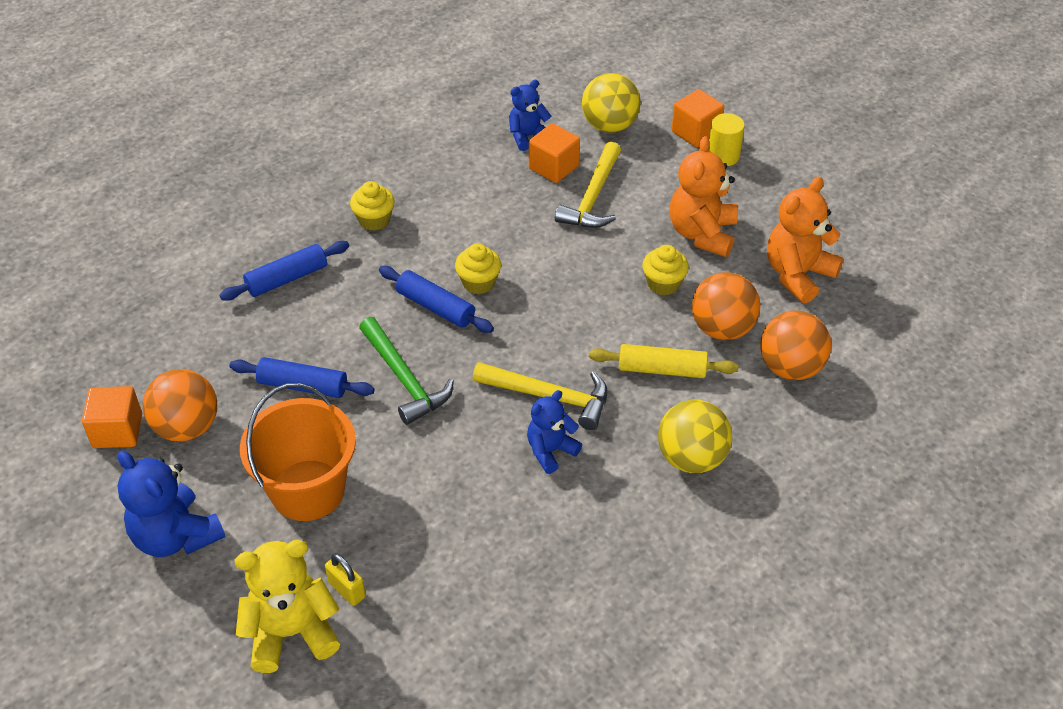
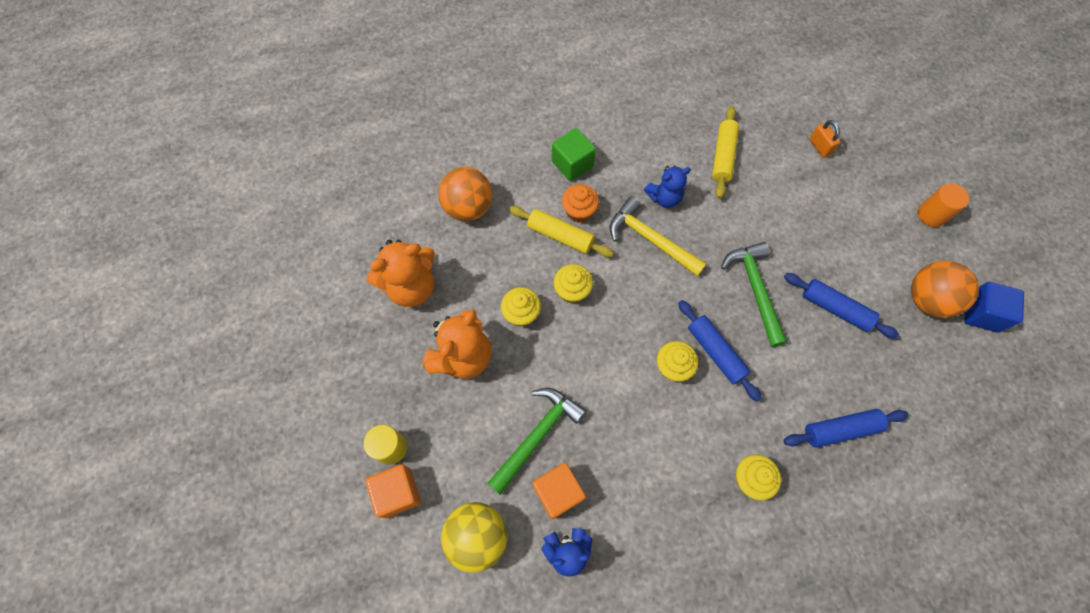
camera: 160 degrees left, 20 degrees up
orange cube [82,386,142,448] -> blue cube [964,282,1024,333]
blue teddy bear [117,450,225,557] -> orange cylinder [918,183,969,227]
yellow teddy bear [235,540,340,673] -> none
orange bucket [240,383,356,521] -> none
yellow padlock [325,553,366,606] -> orange padlock [809,120,840,158]
yellow hammer [555,142,621,228] -> green hammer [487,388,586,495]
yellow ball [658,400,732,473] -> green cube [552,128,596,181]
orange ball [692,272,760,340] -> none
none -> yellow cupcake [554,264,593,303]
none -> orange cupcake [562,184,599,223]
none -> yellow rolling pin [712,106,739,198]

